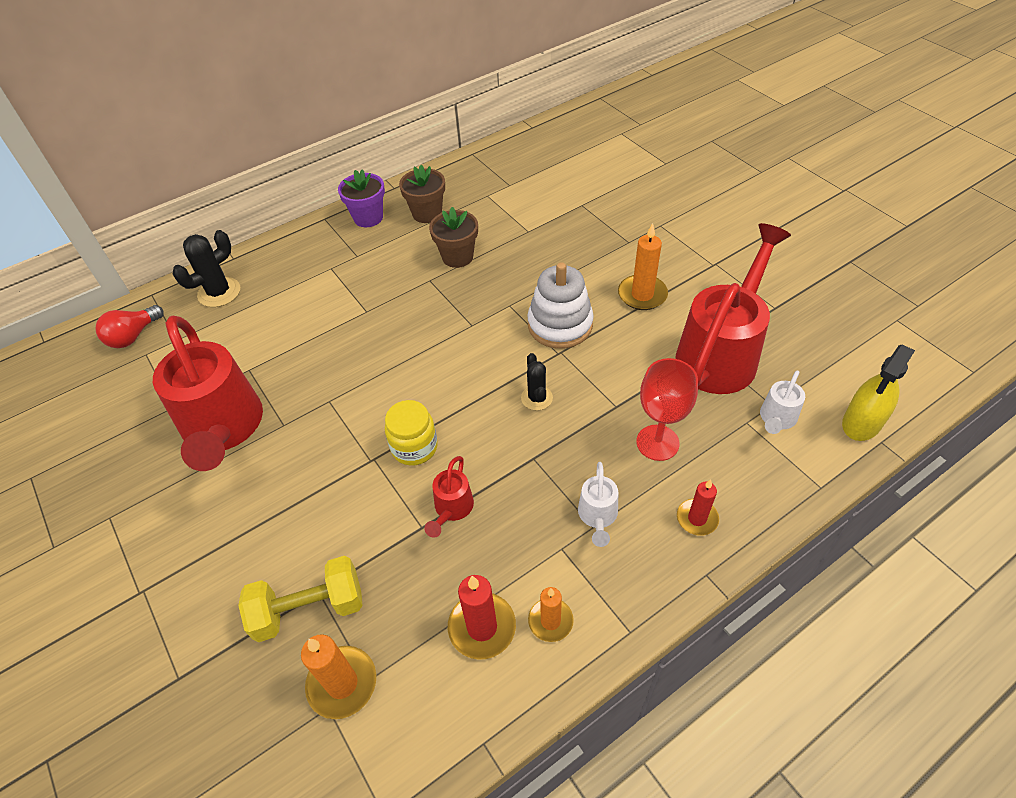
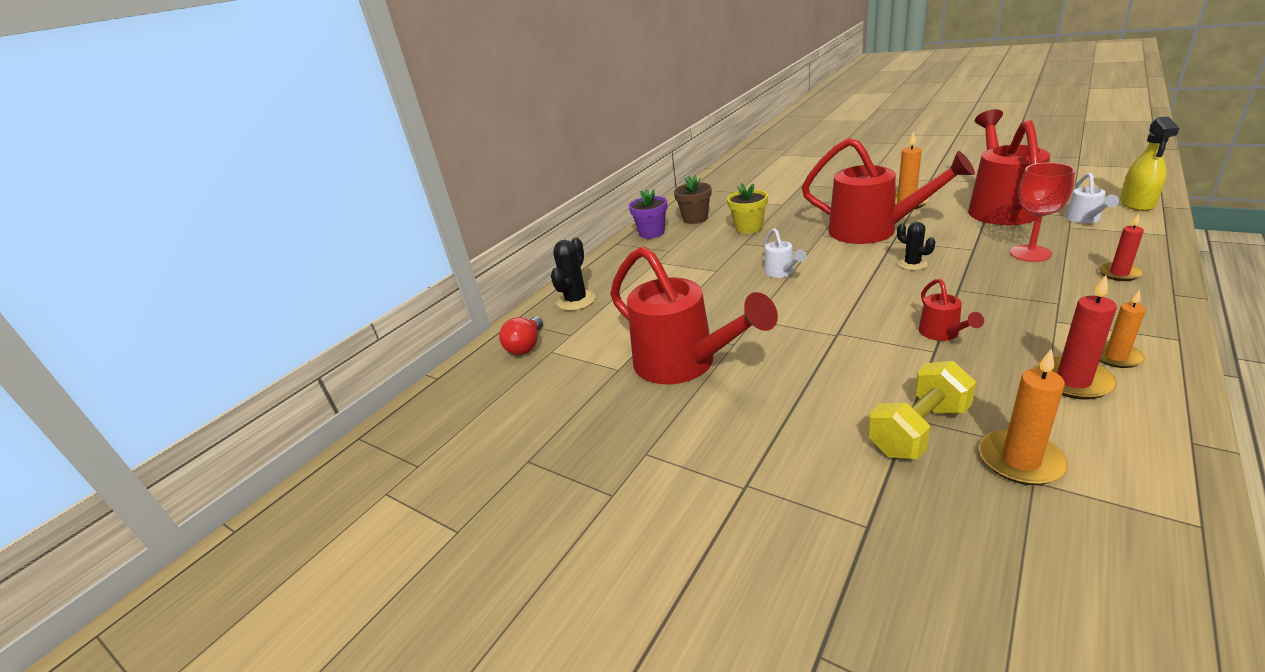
camera: 20 degrees left, 20 degrees down
yellow jar [385,400,438,466] -> none
brown flower pot [429,207,478,268] -> yellow flower pot [727,183,768,234]
white stacking toy [527,262,594,349] -> red watering can [802,138,975,244]
white watering can [578,462,618,547] -> white watering can moved to [764,228,807,278]

